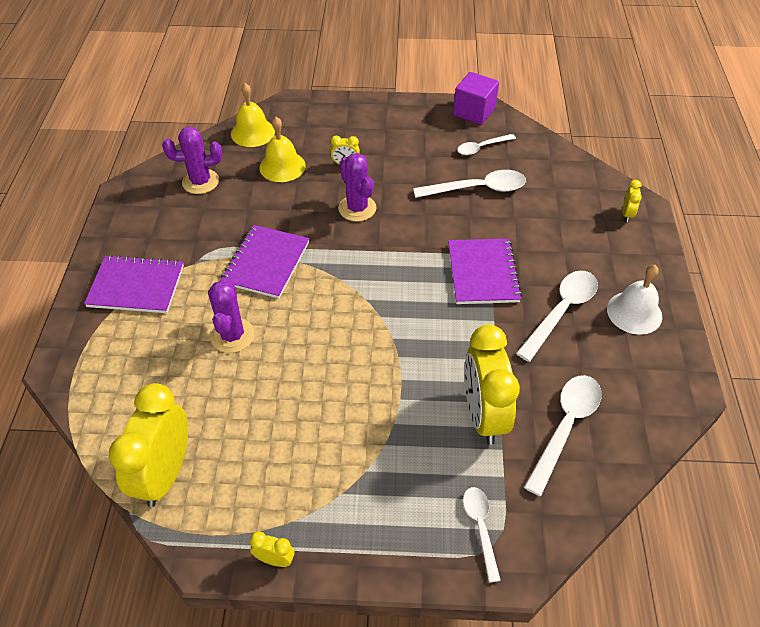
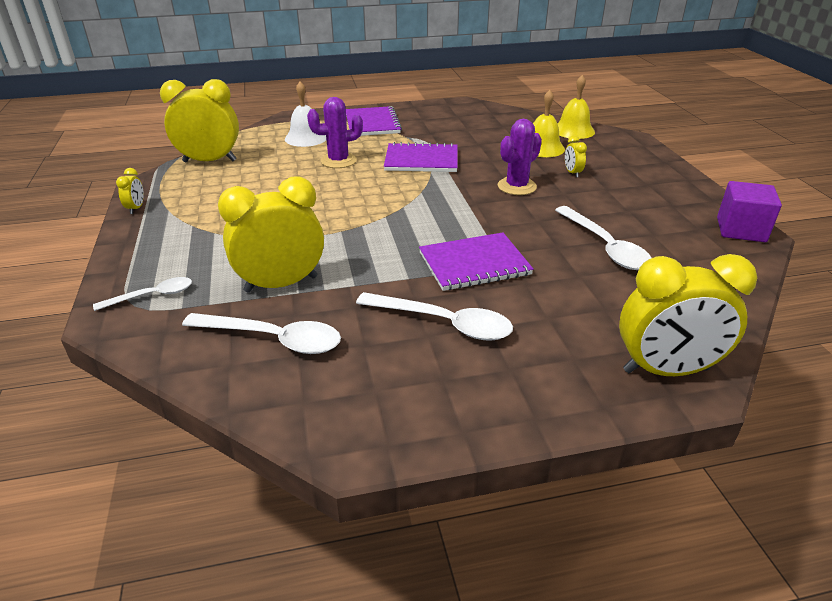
camera: 75 degrees right, 15 degrees down
purple cactus [162,126,222,194] -> none
white spoon [457,134,516,155] -> none
white bell [607,265,662,335] -> white bell moved to [285,82,326,147]
yellow clock [623,180,641,222] -> yellow clock [619,254,757,376], size x2.35

